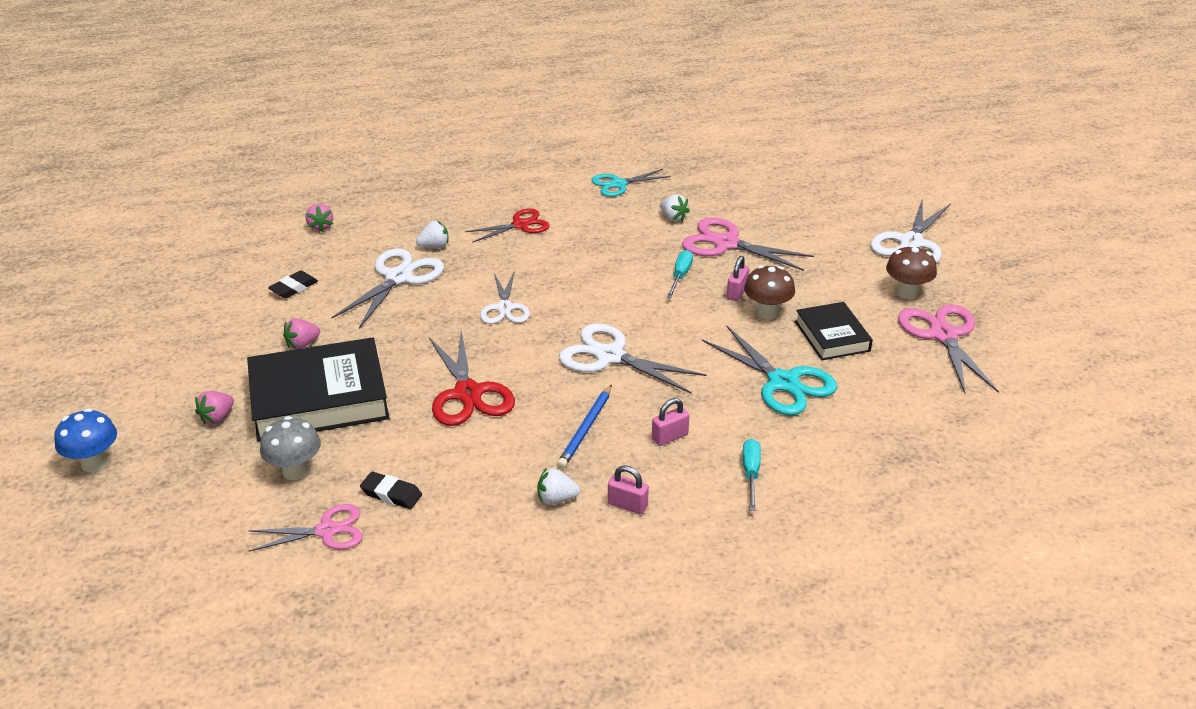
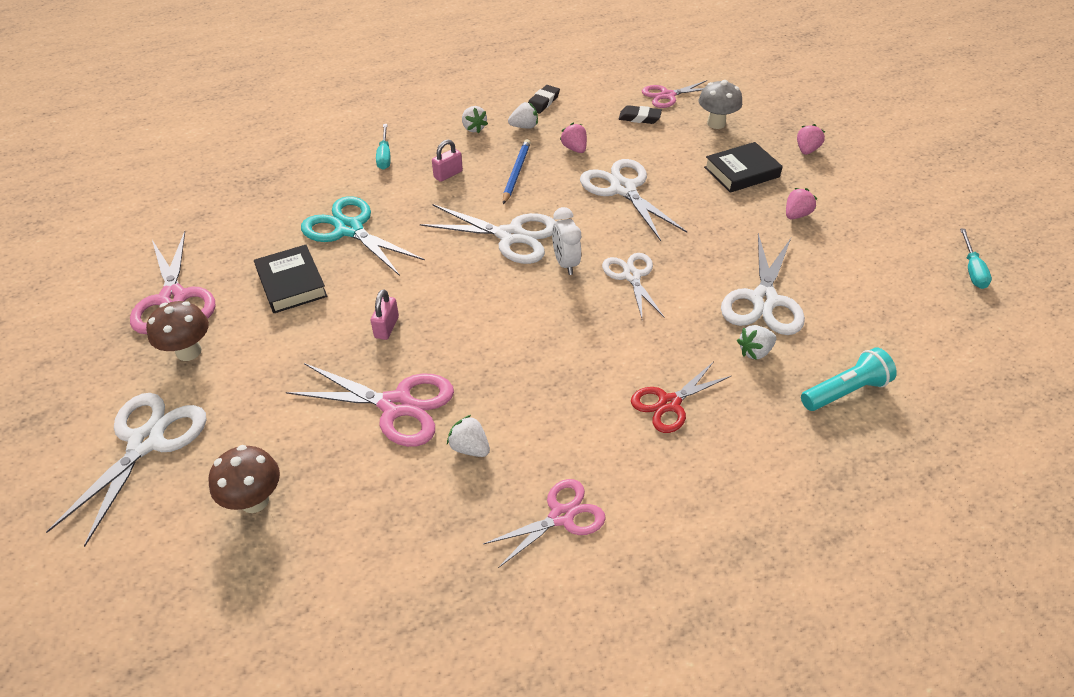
camera: 170 degrees right, 10 degrees up
blue mushroom [54,408,117,472] -> none
black book [247,337,390,442] -> black book [704,142,783,193], size x0.56
black eraser [268,271,318,298] -> black eraser moved to [528,85,560,113]
pink strawberry [305,204,333,232] -> pink strawberry moved to [560,123,587,153]
red scissors [429,330,515,426] -> white scissors [580,159,687,241]
turquoise scissors [591,169,671,197] -> pink scissors [483,479,606,568]
pink padlock [608,465,649,514] -> white strawberry [462,106,488,133]
turquoise screwdriver [667,250,693,298] -> turquoise screwdriver moved to [960,228,992,289]
brown mushroom [744,265,795,320] -> brown mushroom moved to [209,445,280,513]
none -> white clock [552,207,581,275]
none -> turquoise flashlight [801,348,897,411]

